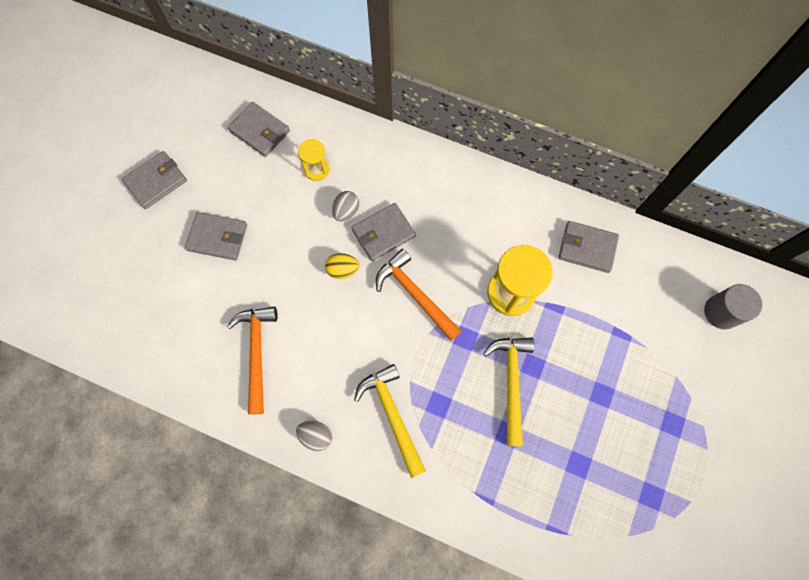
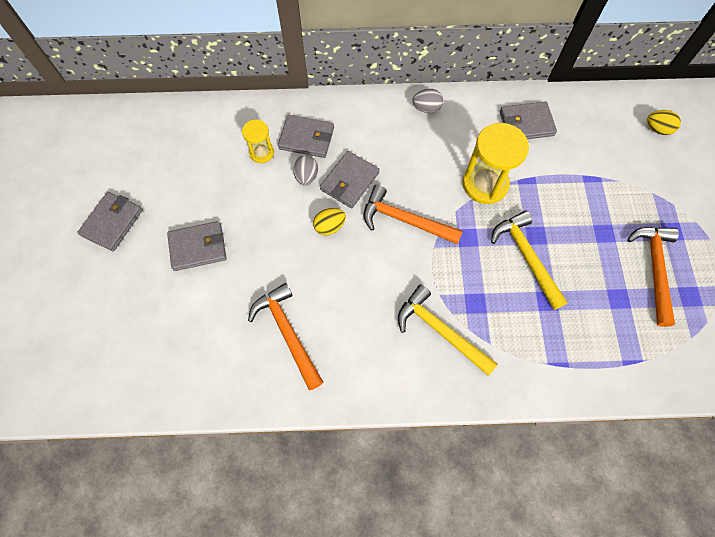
camera: 25 degrees left, 5 degrees down
grey wallet [228,102,290,157] -> grey wallet moved to [278,115,334,158]
grey egg [296,421,332,451] -> grey egg moved to [412,89,443,113]
grey cylinder [704,284,762,329] -> yellow egg [647,110,681,135]
none -> orange hammer [627,227,679,327]

